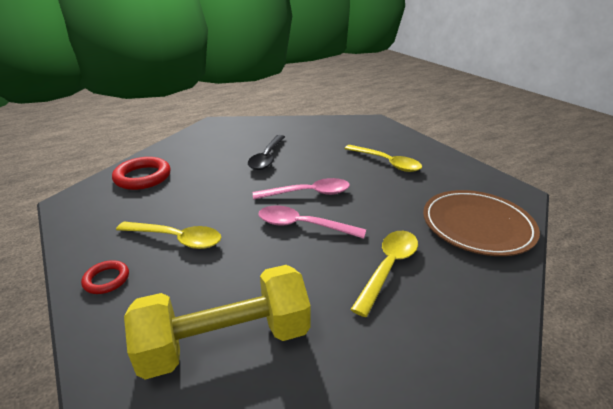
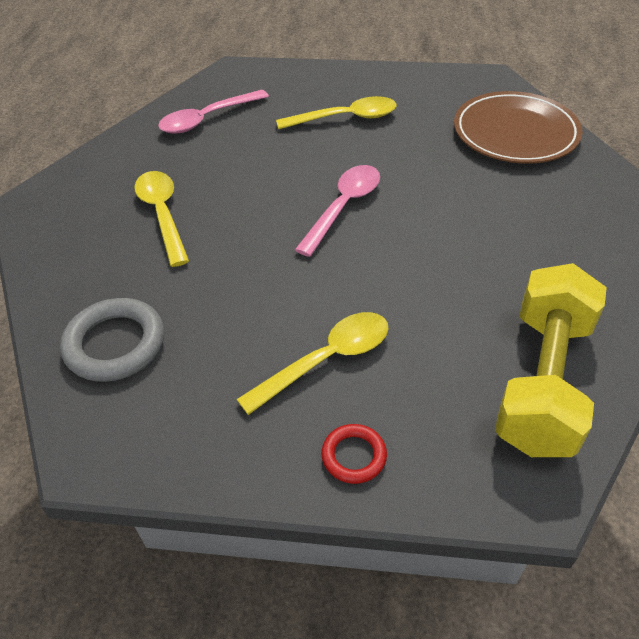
camera: 50 degrees left, 15 degrees up
red ring [112,157,171,190] -> grey ring [60,298,164,382]
black spoon [248,135,285,170] -> none
pink spoon [258,205,366,239] -> pink spoon moved to [158,90,269,133]
yellow spoon [350,231,418,317] -> yellow spoon moved to [134,171,189,267]

